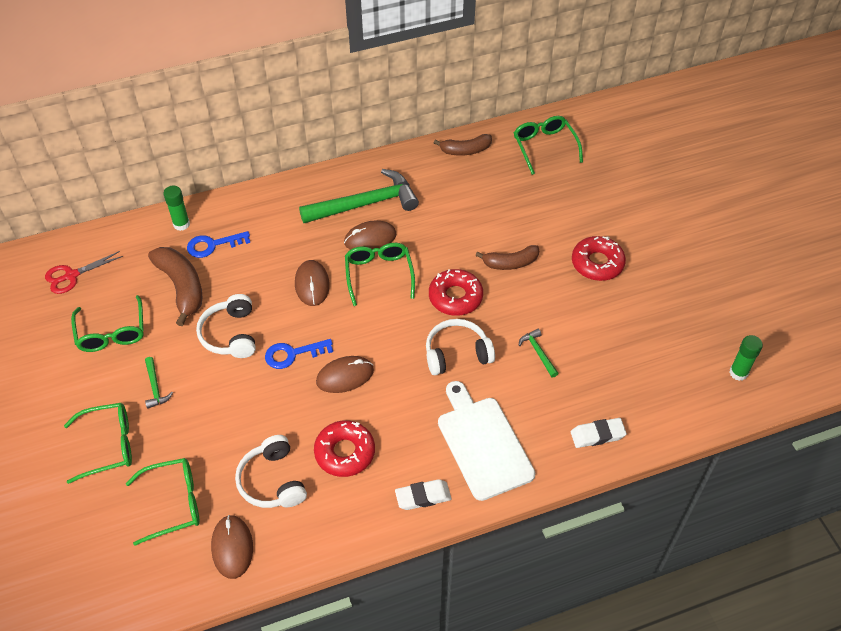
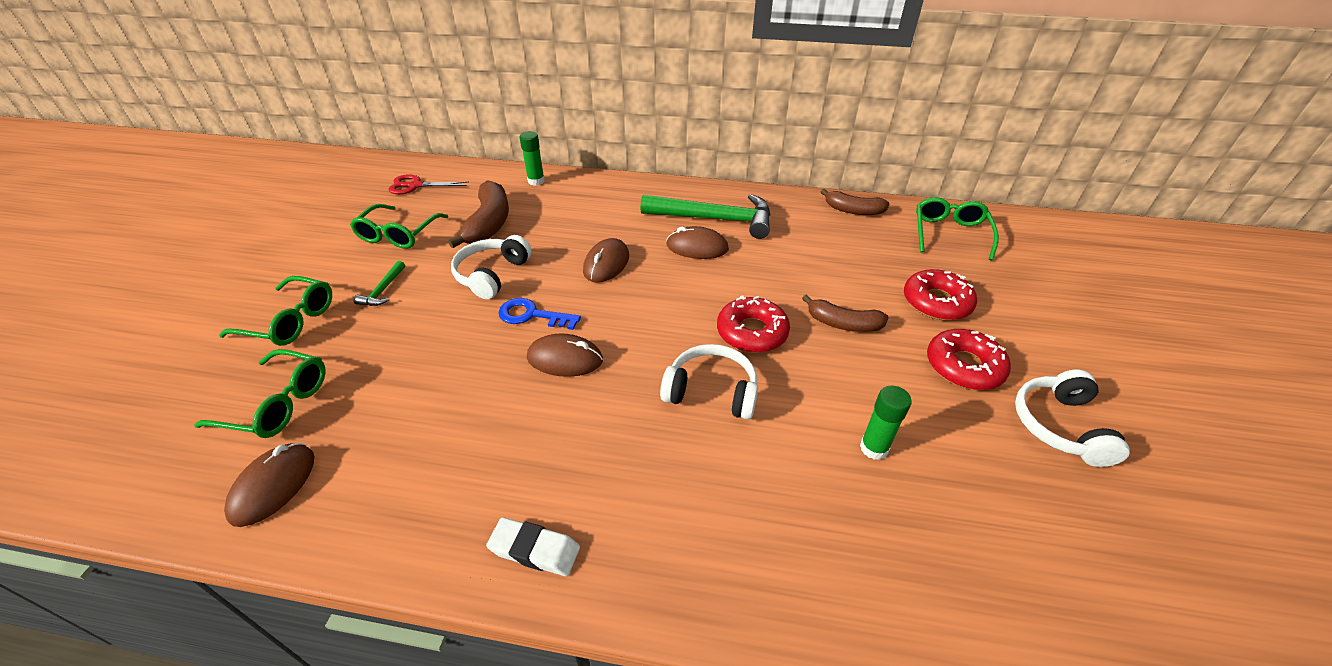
camera: 30 degrees right, 10 degrees down
blue key [187,231,250,258] -> none
white headphones [235,435,307,508] -> white headphones moved to [1015,370,1130,467]
red donut [314,420,375,477] -> red donut moved to [904,269,977,321]
green glasses [345,243,415,306] -> none
white cutting board [438,381,535,501] -> none
green hammer [519,329,558,378] -> none
white eraser [571,418,627,448] -> none
green glue stick [729,335,763,381] -> green glue stick moved to [860,386,912,460]

